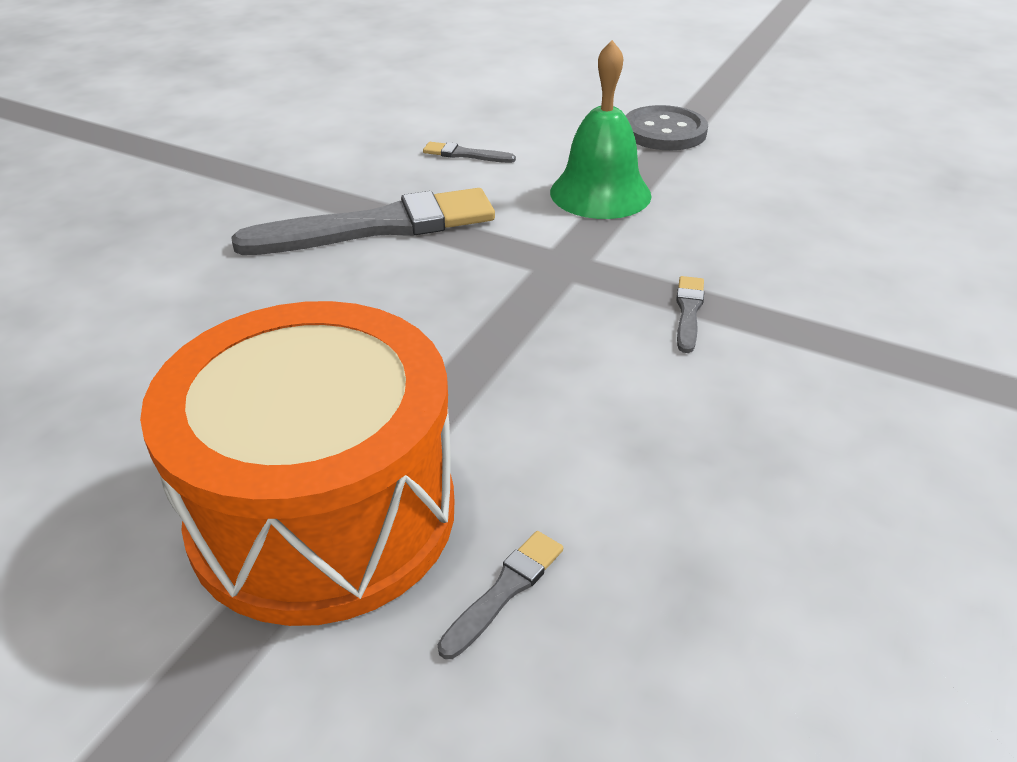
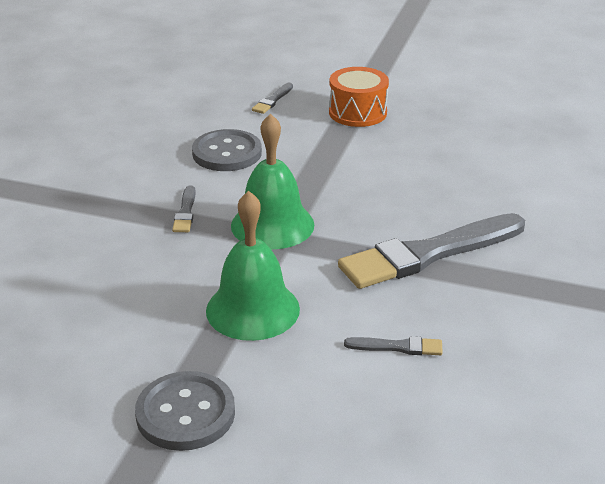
camera: 170 degrees right, 5 degrees down
orange drum [140,301,454,626] -> orange drum [329,67,389,127], size x0.50
none -> grey button [192,129,262,171]
none -> green bell [231,114,314,250]

